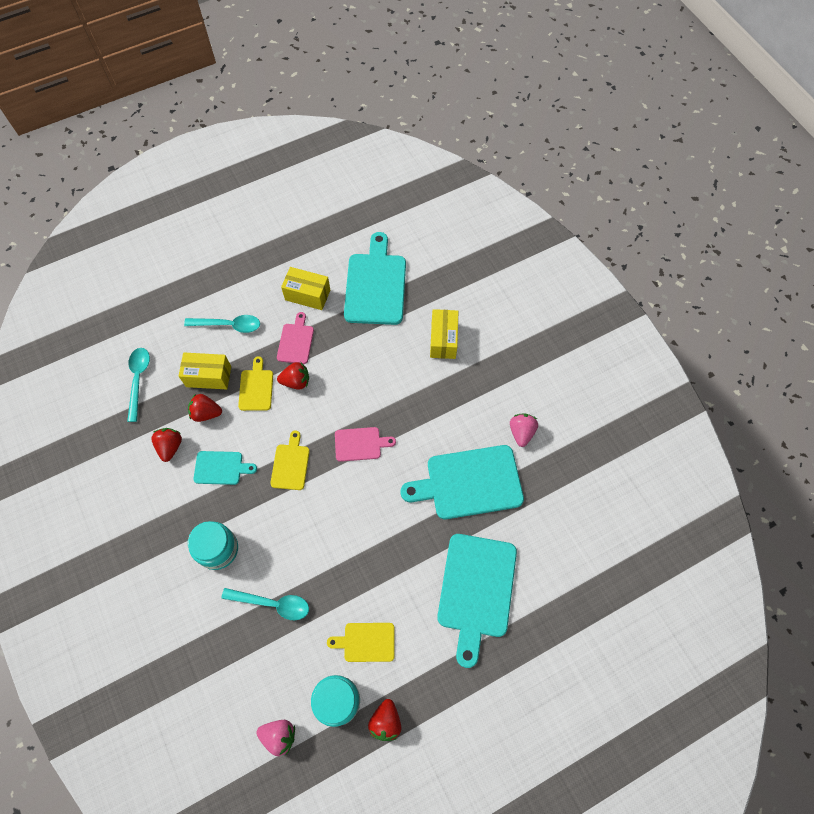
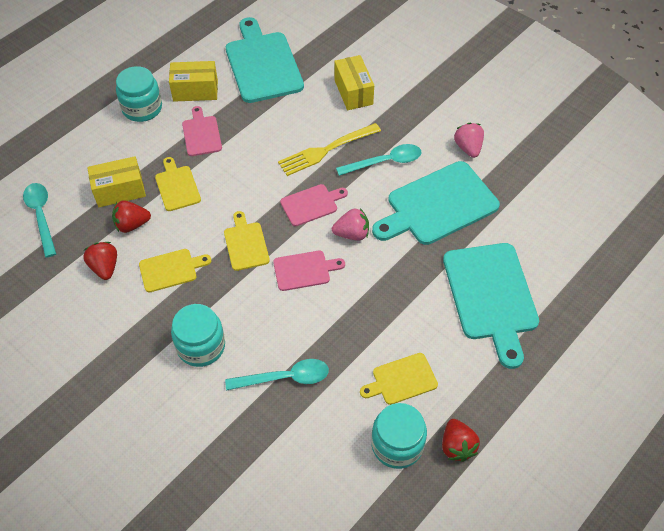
camera: 20 degrees left, 10 degrees down
turquoise spoon [184,315,260,333] -> turquoise spoon moved to [336,144,422,176]
turquoise cutting board [193,451,257,485] -> yellow cutting board [139,249,211,292]
pink strawberry [256,720,295,756] -> pink strawberry moved to [332,208,369,241]
red strawberry [277,362,309,390] -> none
none -> turquoise jar [116,66,162,122]
none -> pink cutting board [273,251,345,291]
none -> yellow fork [278,123,381,176]

